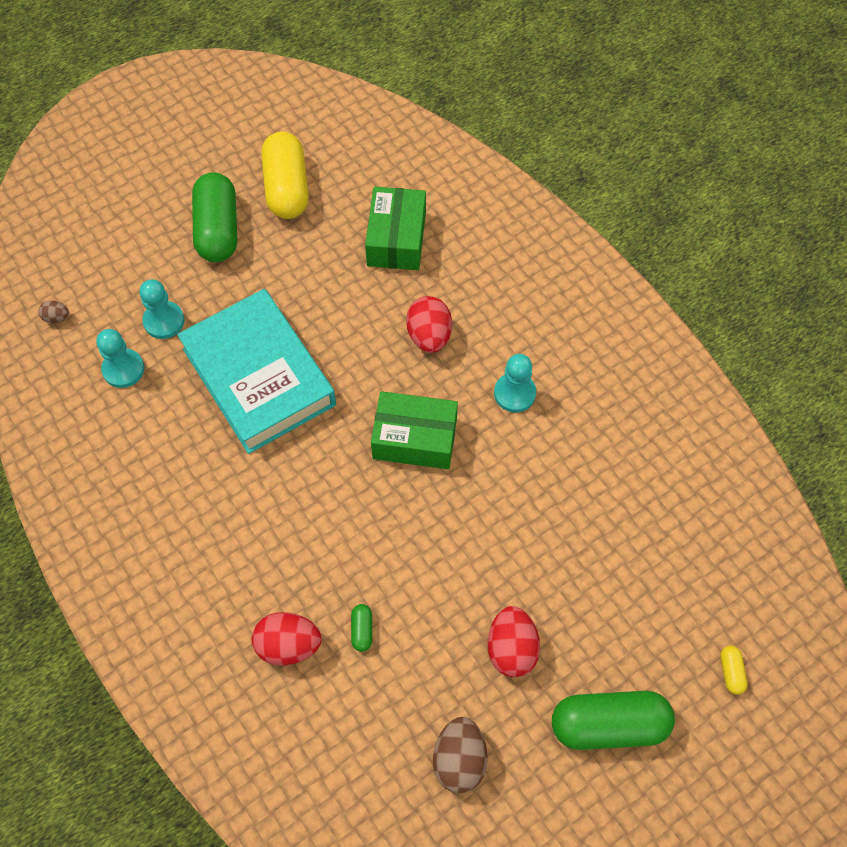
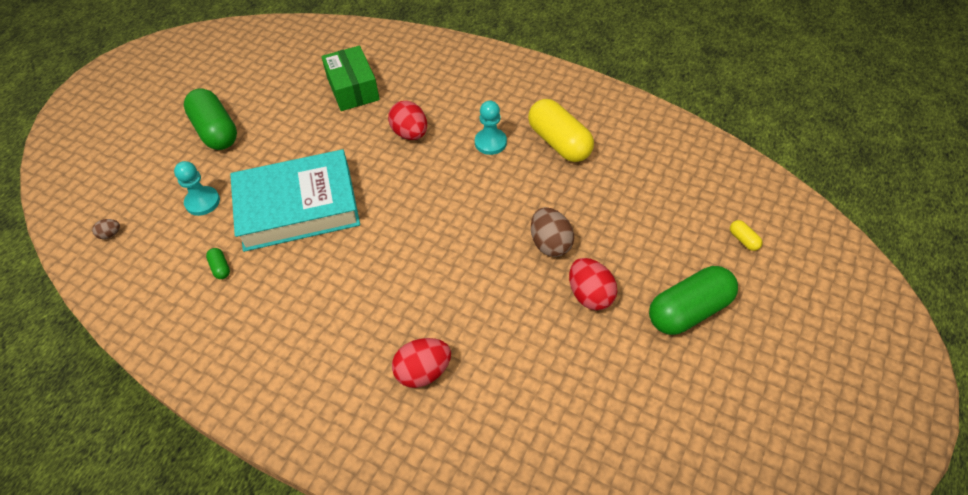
camera: 25 degrees left, 10 degrees down
turquoise pawn [96,329,144,388] -> none
turquoise book [177,289,336,454] -> turquoise book turned 45 degrees counterclockwise [230,149,360,252]
yellow capsule [261,132,309,219] -> yellow capsule moved to [528,99,594,162]
green capsule [351,604,372,652] -> green capsule moved to [206,248,230,279]
green box [371,391,458,469] -> none
brown egg [433,717,488,793] -> brown egg moved to [531,207,574,257]

